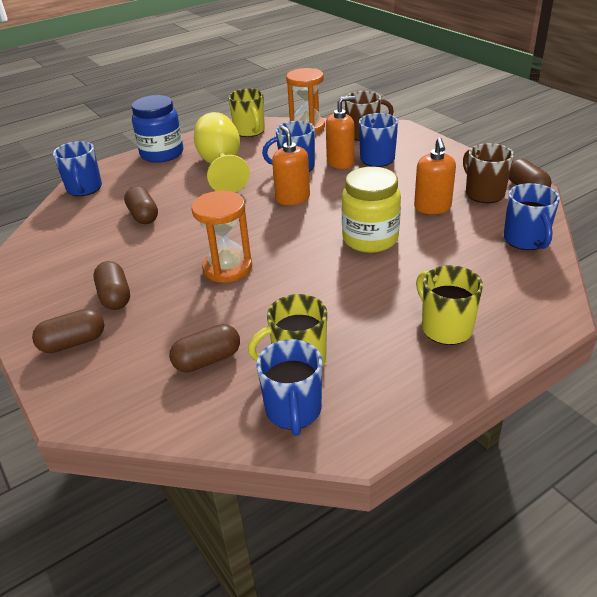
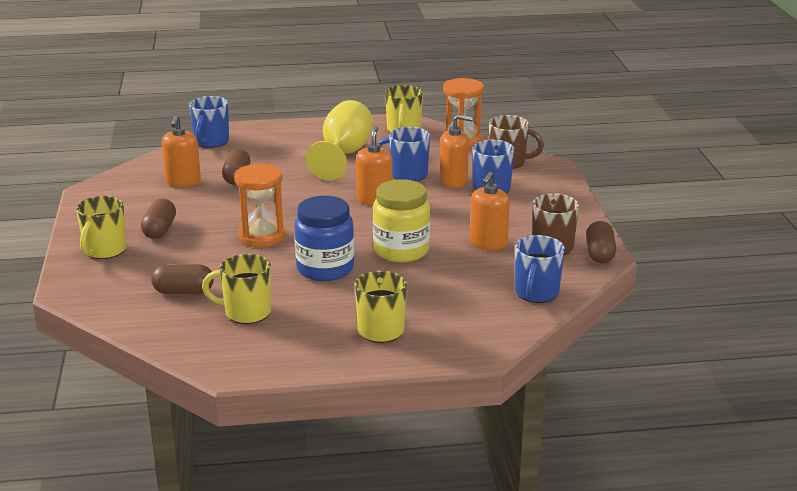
camera: 25 degrees right, 10 degrees down
brown capsule [32,309,104,353] -> yellow mug [76,196,126,259]
blue jar [132,95,183,163] -> blue jar moved to [294,196,354,281]
blue mug [256,339,322,436] -> none
none -> orange soap dispenser [162,115,201,187]

